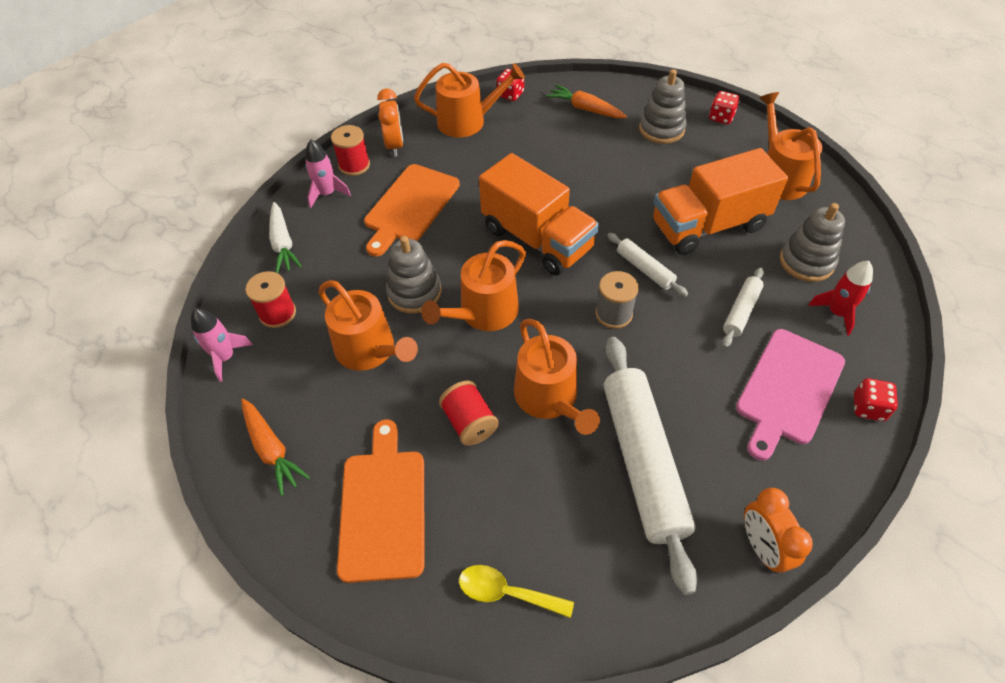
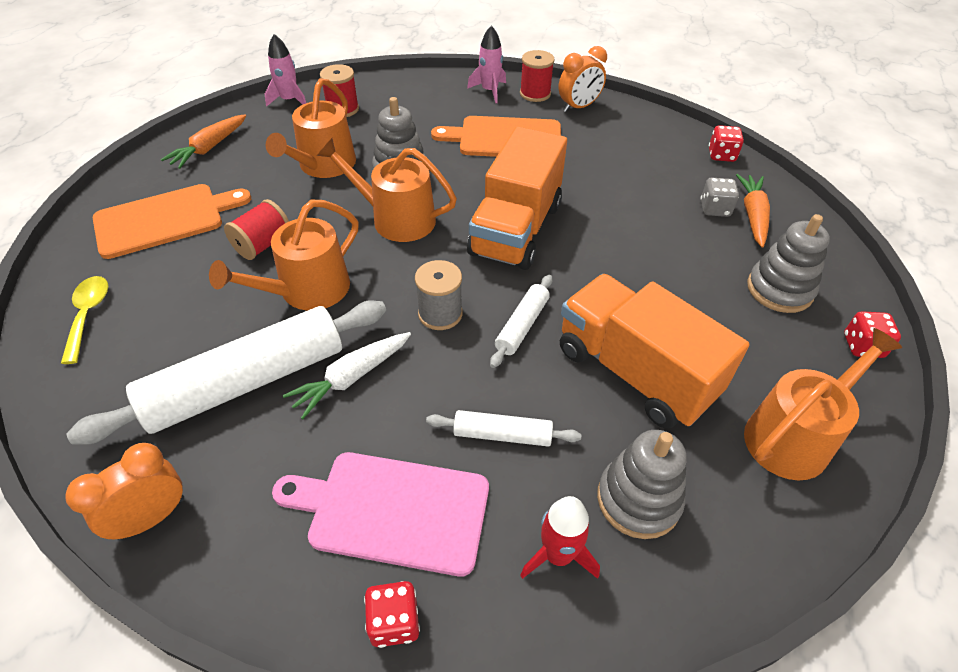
camera: 65 degrees right, 5 degrees down
white carrot [269,202,302,273] -> white carrot moved to [283,332,411,419]
orange watering can [414,63,525,137] -> none
none -> grey dice [701,178,739,217]

